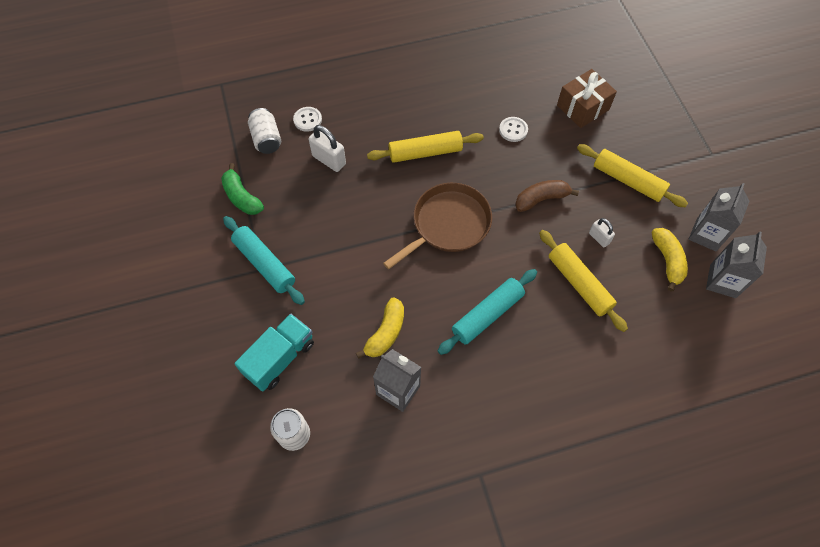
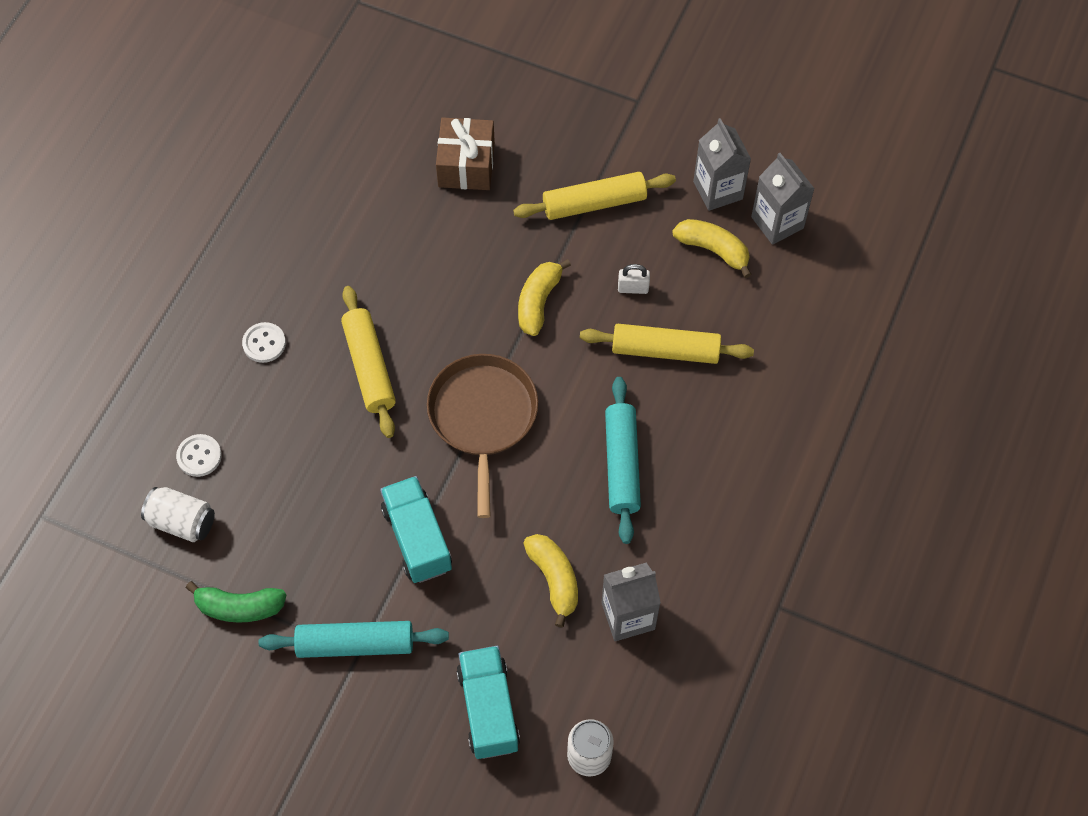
camera: 50 degrees left, 0 degrees up
white padlock [309,125,346,172] -> none
yellow rolling pin [367,131,484,163] -> yellow rolling pin turned 45 degrees counterclockwise [341,286,396,438]
white button [499,117,528,142] -> white button moved to [242,322,286,363]
brown banana [515,180,579,212] -> yellow banana [518,259,571,336]
none -> turquoise truck [380,476,452,583]

